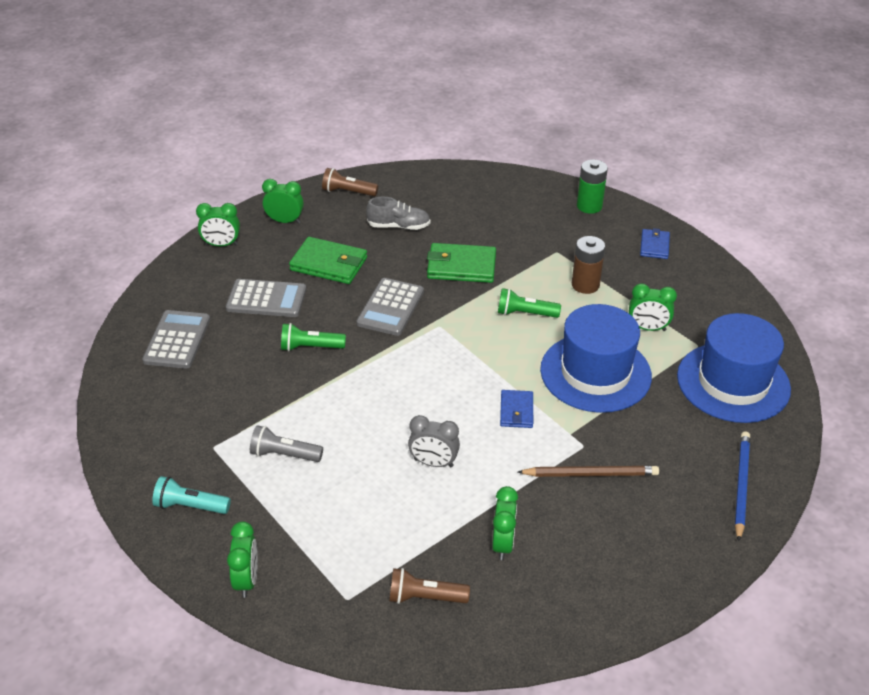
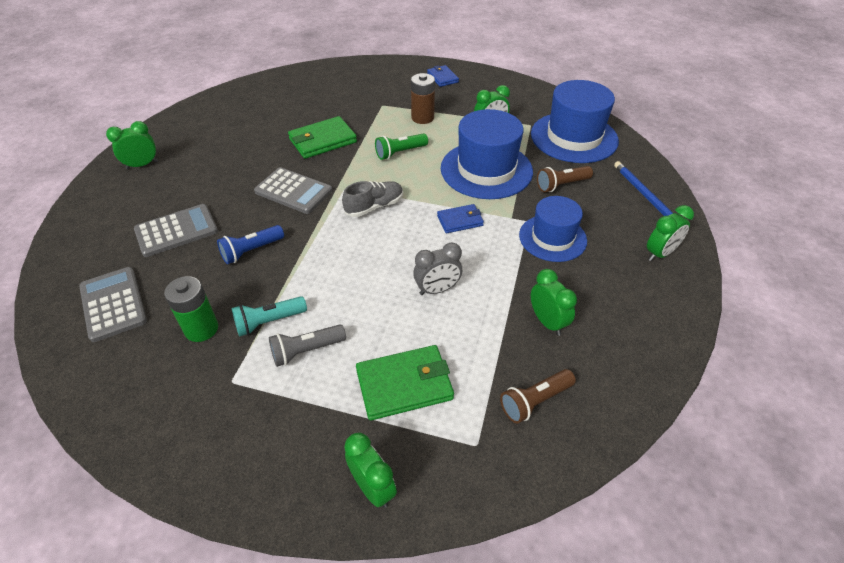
camera: 35 degrees left, 5 degrees up
turquoise flashlight [152,476,231,514] -> turquoise flashlight moved to [232,296,307,337]
green clock [196,203,240,247] -> green clock moved to [647,205,694,261]
green flashlight [281,323,346,351] -> blue flashlight [217,225,284,264]
green wallet [289,237,367,284] -> green wallet moved to [356,345,454,420]
brown flashlight [322,168,378,196] -> brown flashlight moved to [537,166,593,192]
grey calculator [357,278,424,336] -> grey calculator turned 45 degrees counterclockwise [254,167,333,214]
grey shoe [366,197,431,230] -> grey shoe moved to [342,181,403,217]
blue wallet [500,390,533,428] -> blue wallet turned 75 degrees counterclockwise [437,204,484,233]
brown pencil [518,466,659,477] -> blue hat [519,196,587,262]
green battery [577,159,608,214] -> green battery moved to [164,276,218,342]

